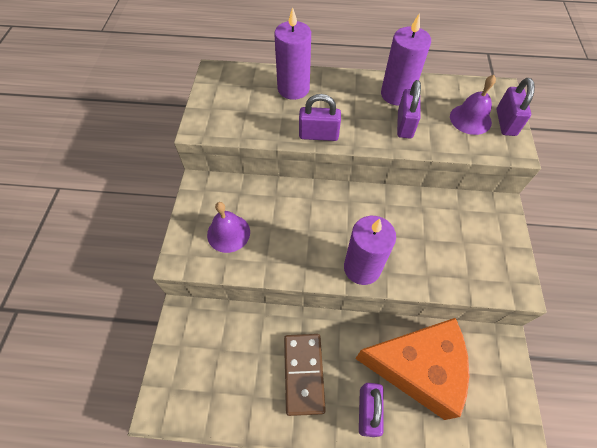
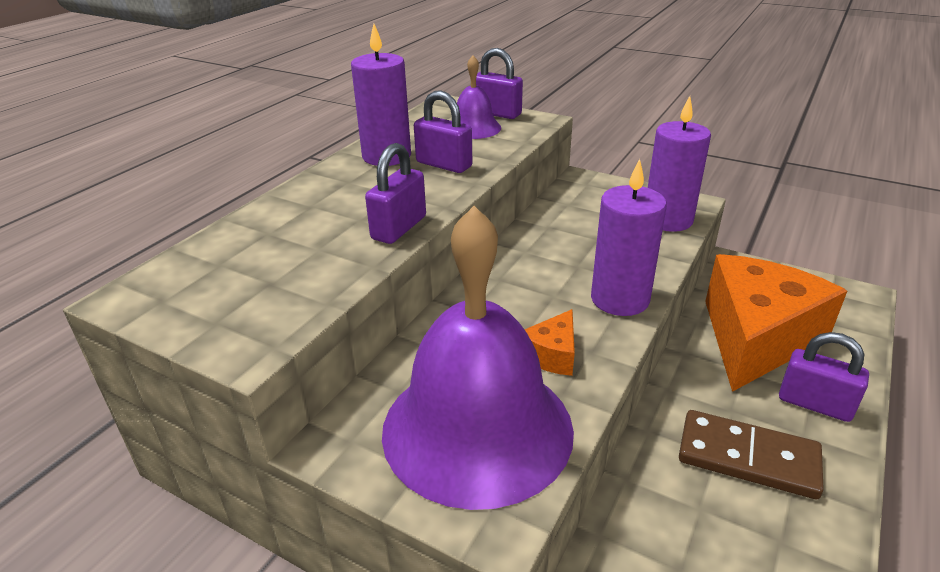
camera: 65 degrees left, 25 degrees down
purple bell [207,202,250,253] -> purple bell [382,206,574,510], size x2.15
purple candle [274,7,311,100] -> purple candle moved to [648,96,711,232]
none -> orange cheese [524,309,575,376]

